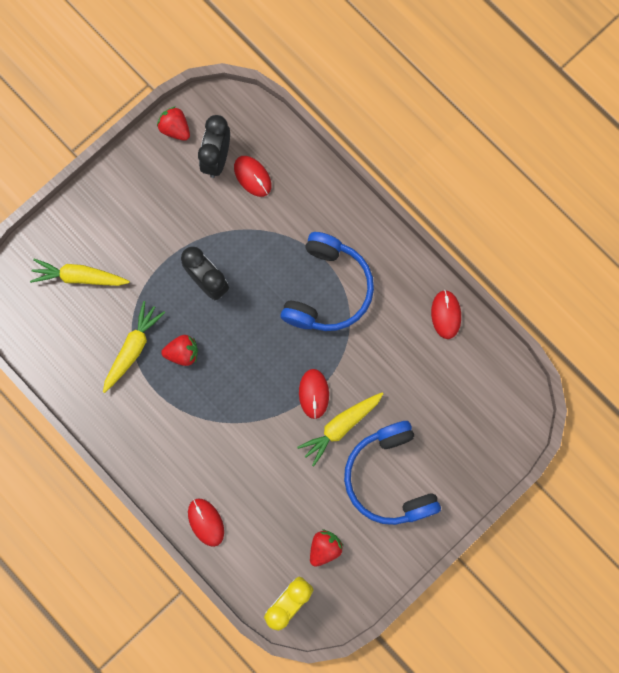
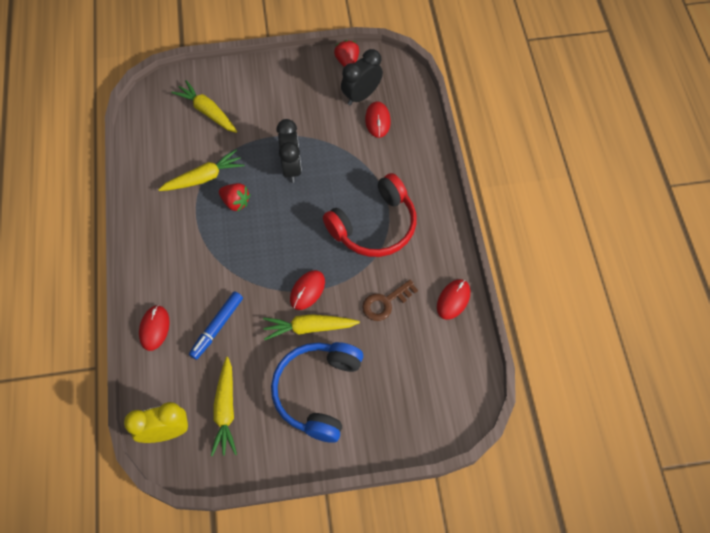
camera: 35 degrees right, 15 degrees down
blue headphones [281,232,374,331] -> red headphones [323,173,416,257]
red strawberry [310,529,343,567] -> yellow carrot [211,357,237,456]
none -> blue marker [189,291,243,360]
none -> brown key [362,280,418,321]

